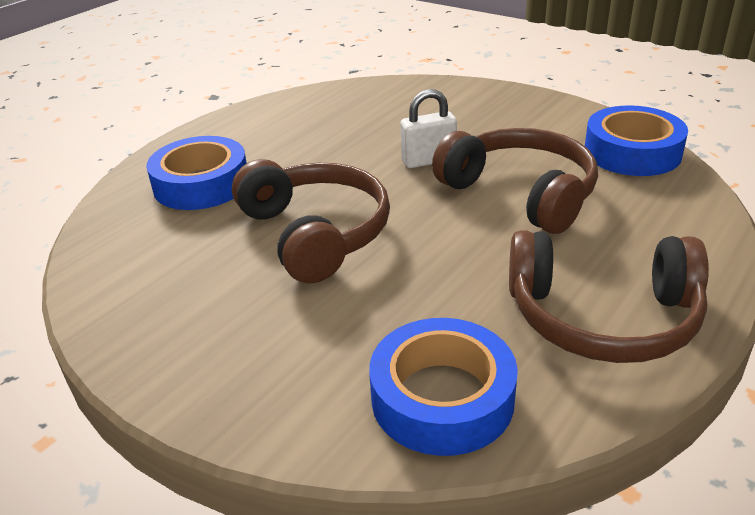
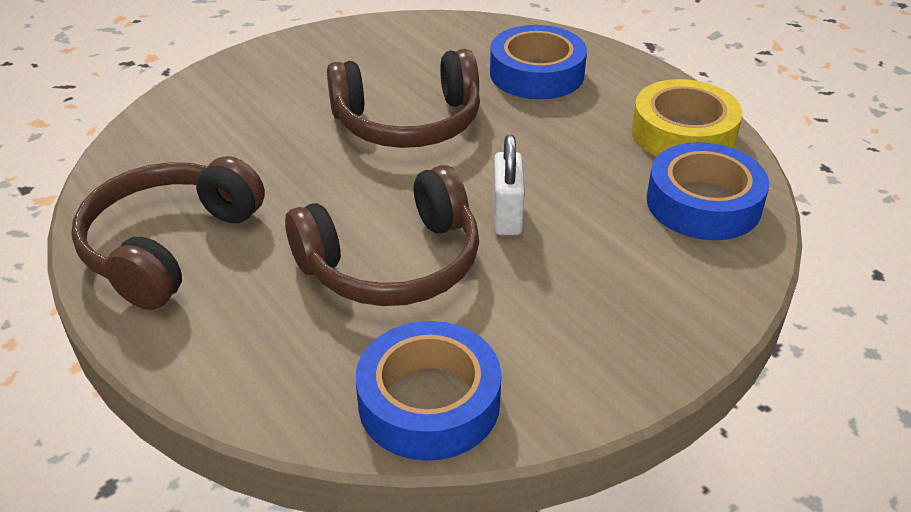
camera: 105 degrees right, 5 degrees up
blue tape [369,318,518,456] -> blue tape moved to [647,142,769,240]
none -> yellow tape [632,79,742,157]

